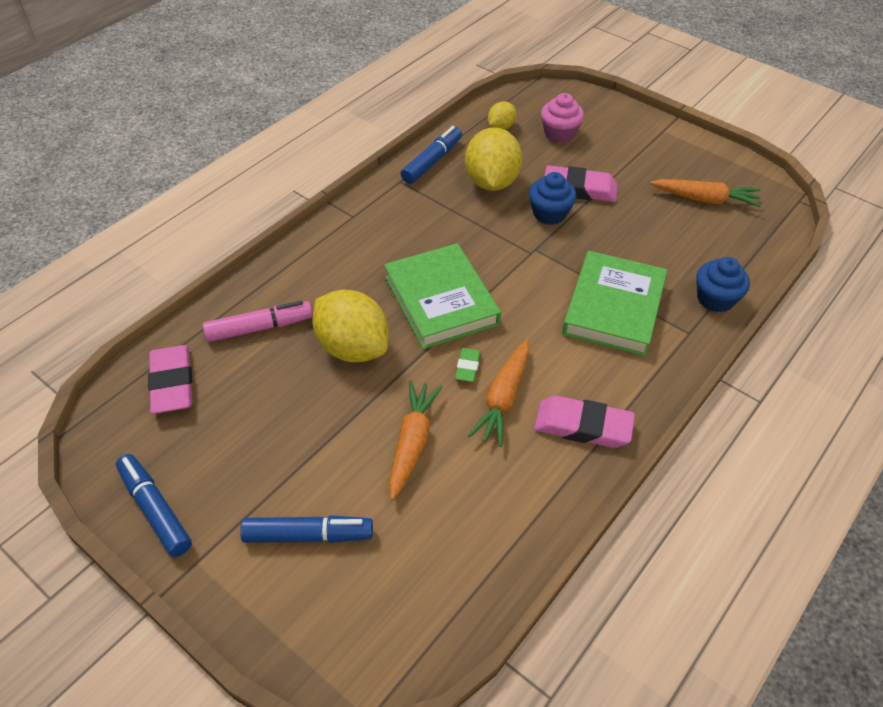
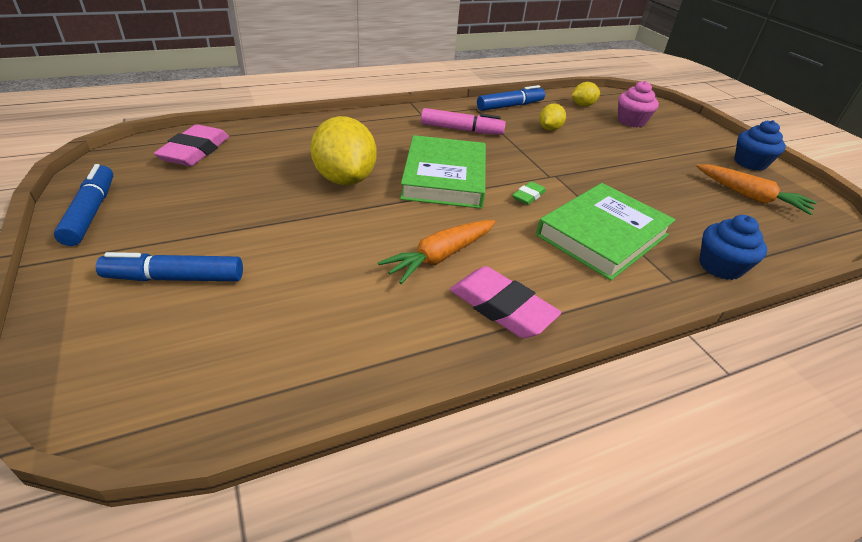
camera: 25 degrees right, 10 degrees down
pink marker [203,301,313,342] -> pink marker moved to [421,108,506,135]
blue marker [240,515,373,543] -> blue marker turned 150 degrees clockwise [96,252,243,281]
orange carrot [389,380,442,501] -> none
green eraser [455,348,481,382] -> green eraser moved to [512,181,546,205]
yellow lemon [465,127,523,191] -> yellow lemon [539,104,566,131], size x0.51
blue cupcake [529,172,577,225] -> blue cupcake moved to [734,120,786,171]
pink eraser [545,165,618,202] -> none

